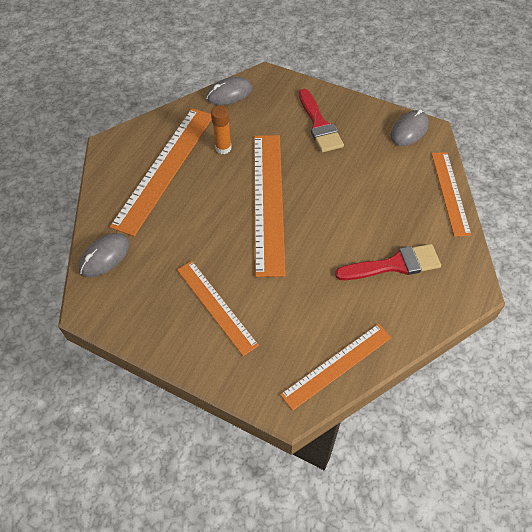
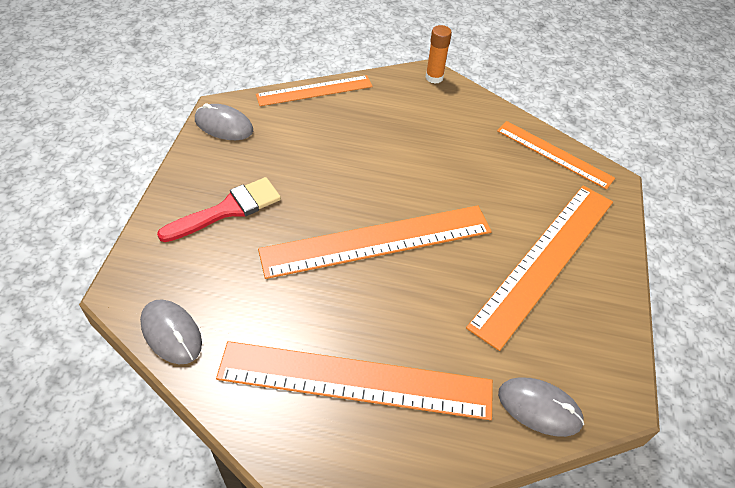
camera: 110 degrees left, 5 degrees down
orange ruler [177,261,259,356] -> orange ruler [466,185,613,351], size x1.66
orange glue stick [211,106,232,154] -> orange glue stick moved to [425,25,452,83]
red brush [335,244,441,280] -> none

